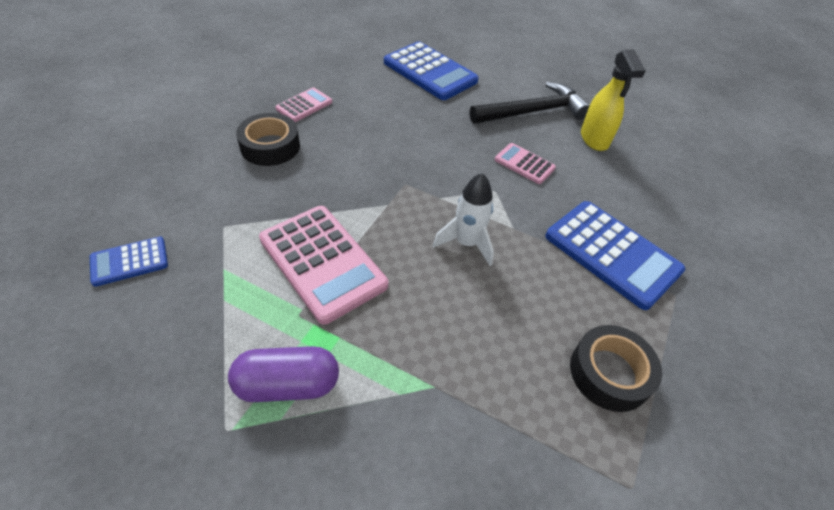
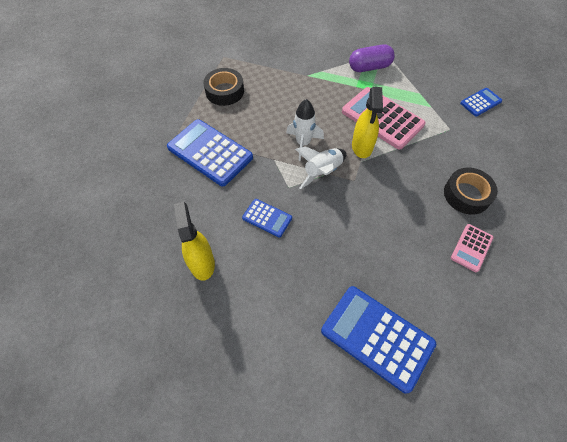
camera: 175 degrees right, 10 degrees up
black hammer [470,82,590,124] -> none
pink calculator [495,143,556,184] -> blue calculator [242,199,292,238]
none -> white rocket [295,147,347,189]
none -> yellow spray bottle [352,87,383,158]

